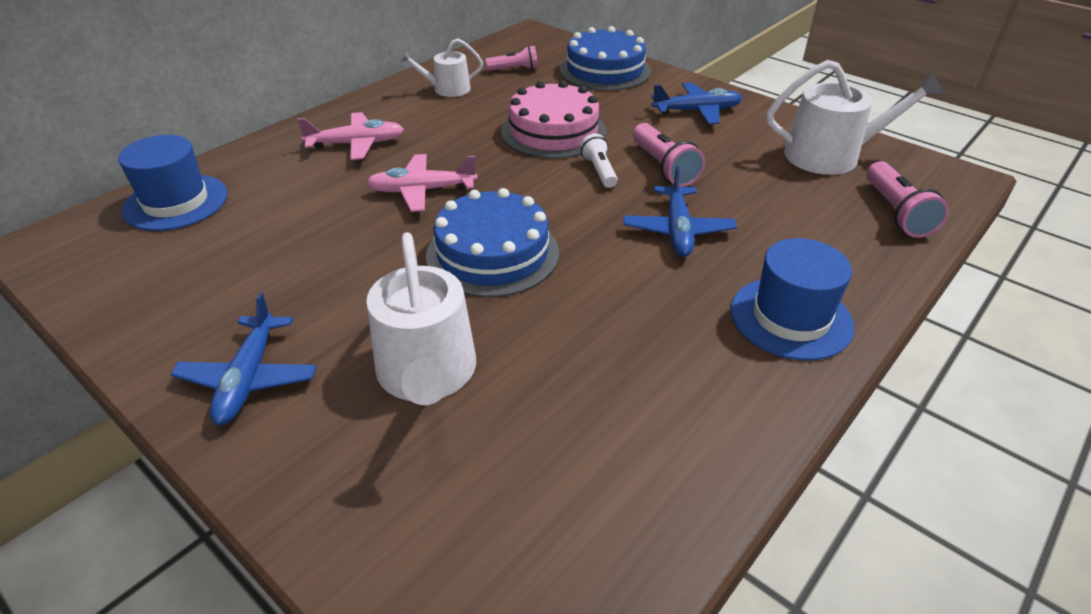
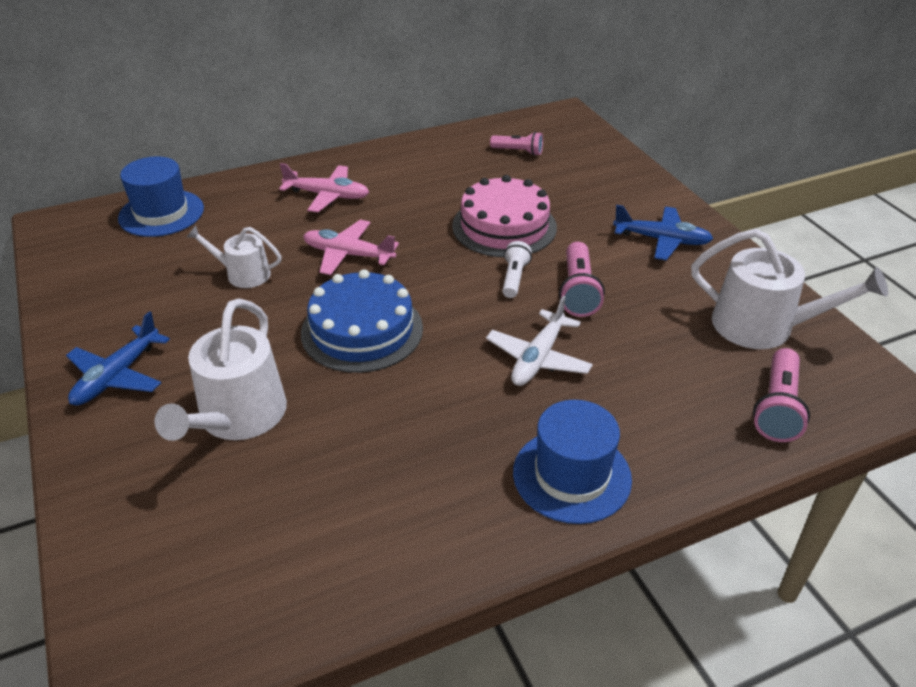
camera: 25 degrees right, 0 degrees up
white watering can [399,38,483,97] -> white watering can moved to [186,225,282,288]
blue cake [560,26,651,91] -> none
blue plane [623,166,737,257] -> white plane [486,296,593,386]

